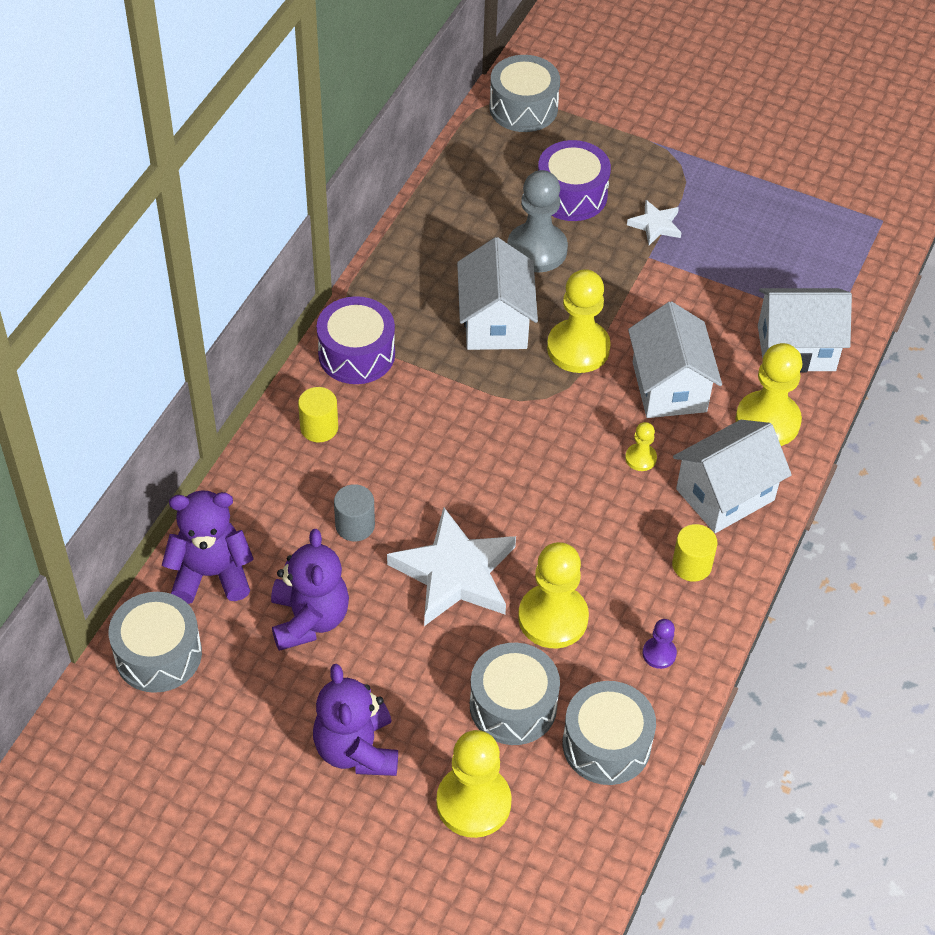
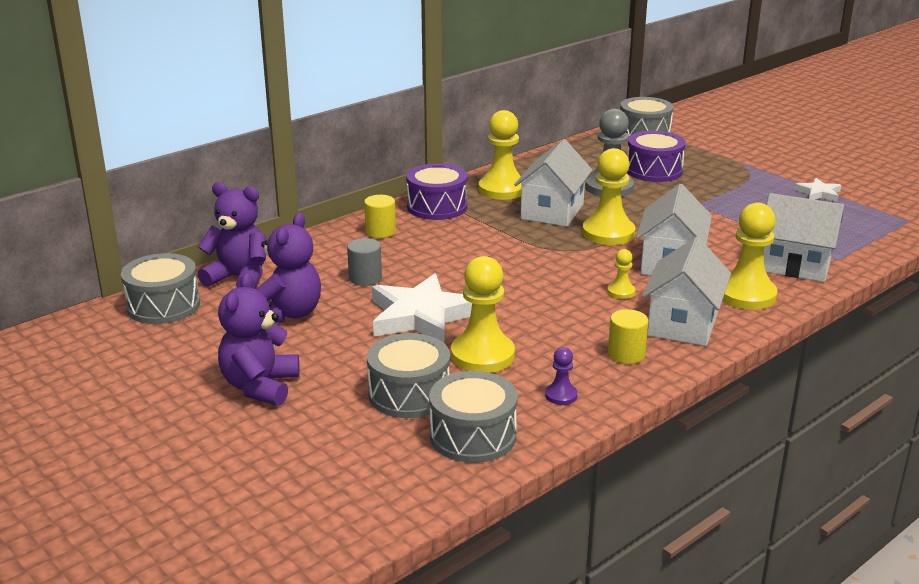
camera: 25 degrees right, 25 degrees down
yellow pawn [436,730,512,838] -> yellow pawn moved to [479,110,523,200]
white star [627,200,682,245] -> white star moved to [795,178,841,202]
white house [673,420,792,533] -> white house turned 60 degrees counterclockwise [642,237,731,346]

